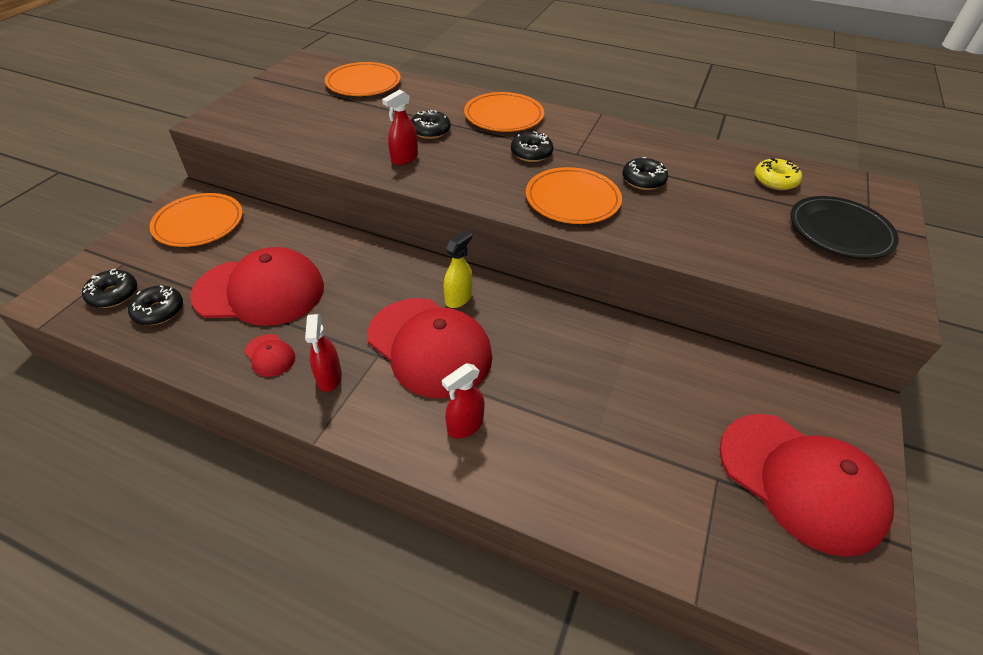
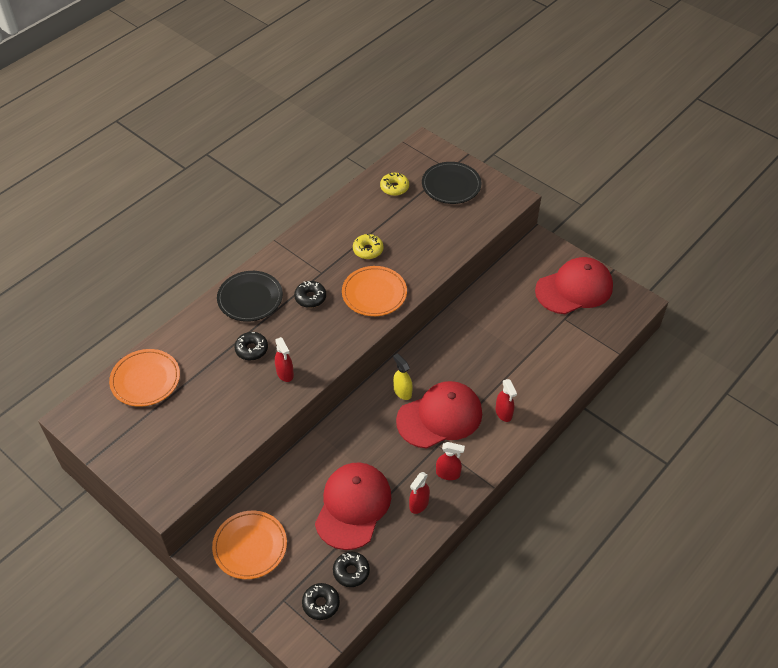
camera: 70 degrees left, 5 degrees up
red cap [245,334,296,377] -> red spray bottle [409,472,430,514]
orange plate [464,92,544,132] -> black plate [217,271,283,322]
black donut [622,157,668,190] -> yellow donut [353,234,383,259]

